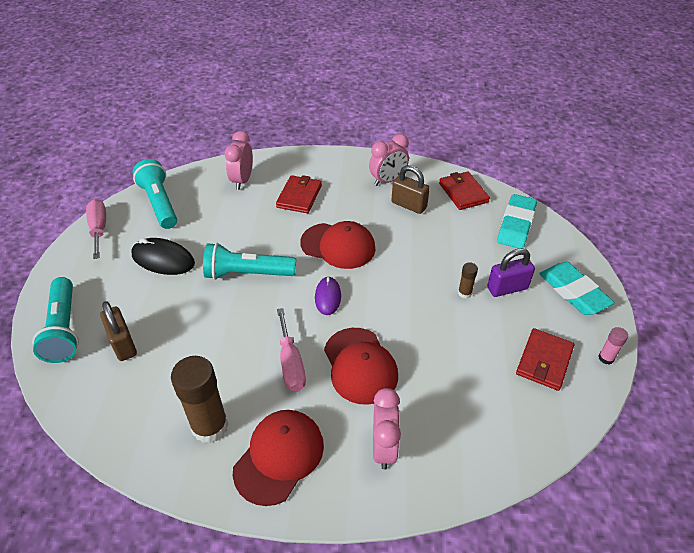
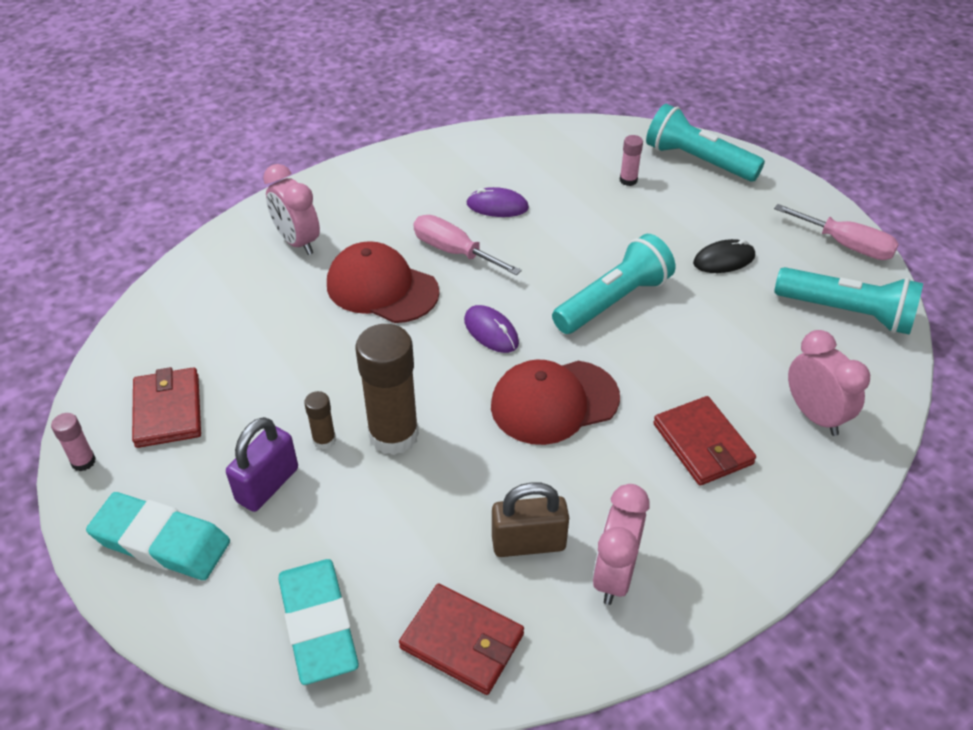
camera: 140 degrees right, 0 degrees up
brown padlock [100,301,137,361] -> pink glue stick [620,135,643,186]
black mouse [131,238,195,275] -> black mouse [693,239,755,273], size x0.65
brown glue stick [171,356,228,443] -> brown glue stick moved to [356,324,419,455]
red cap [233,410,324,506] -> none
none -> purple mouse [467,187,529,217]

